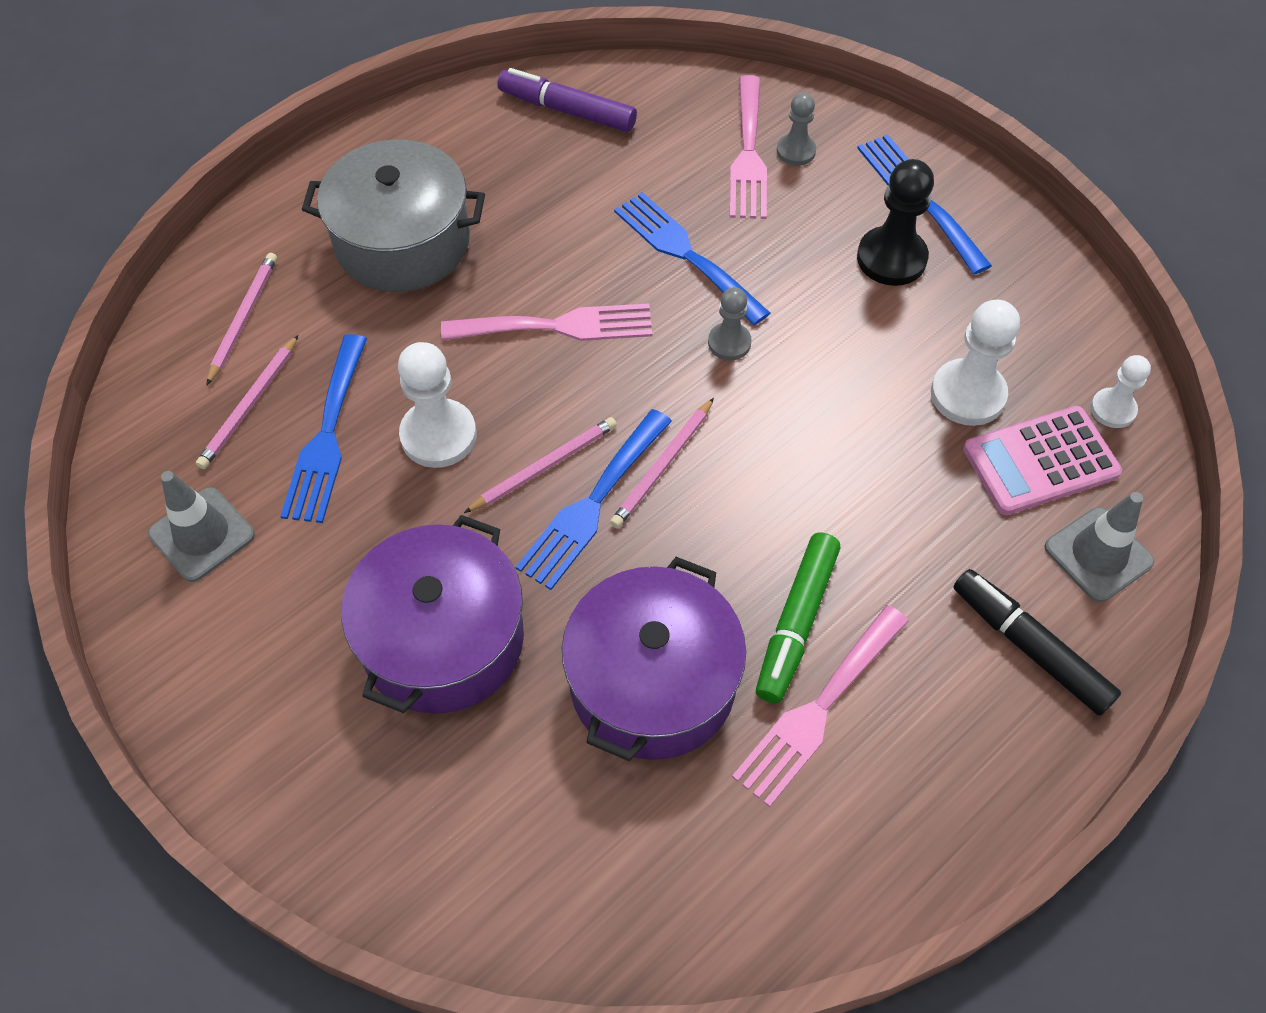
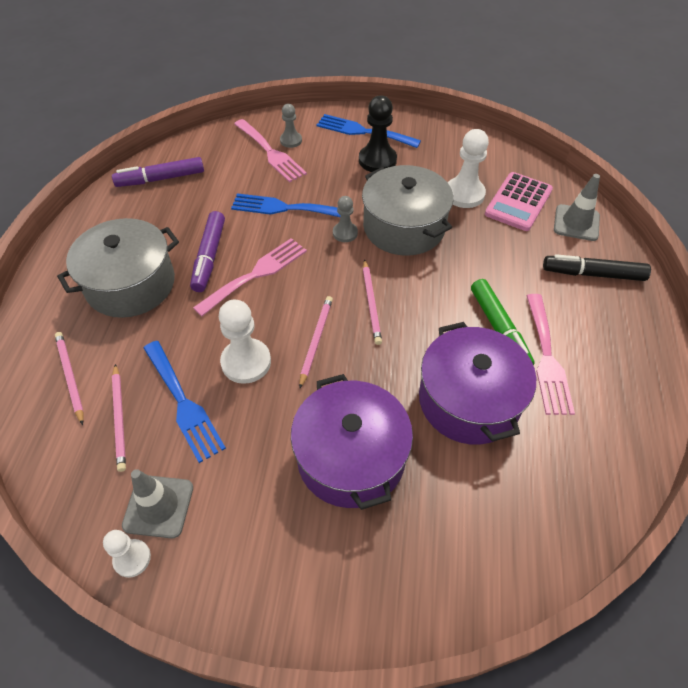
camera: 40 degrees left, 5 degrees down
blue fork [516,409,672,590] -> none
white pawn [1091,355,1151,428] -> white pawn moved to [103,530,151,578]
none -> purple marker [190,211,225,292]
none -> grey pot [362,165,453,256]

